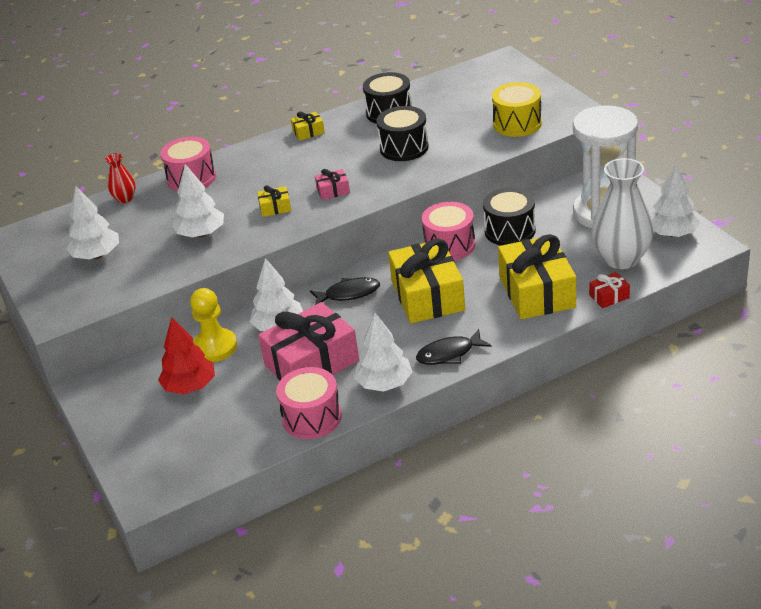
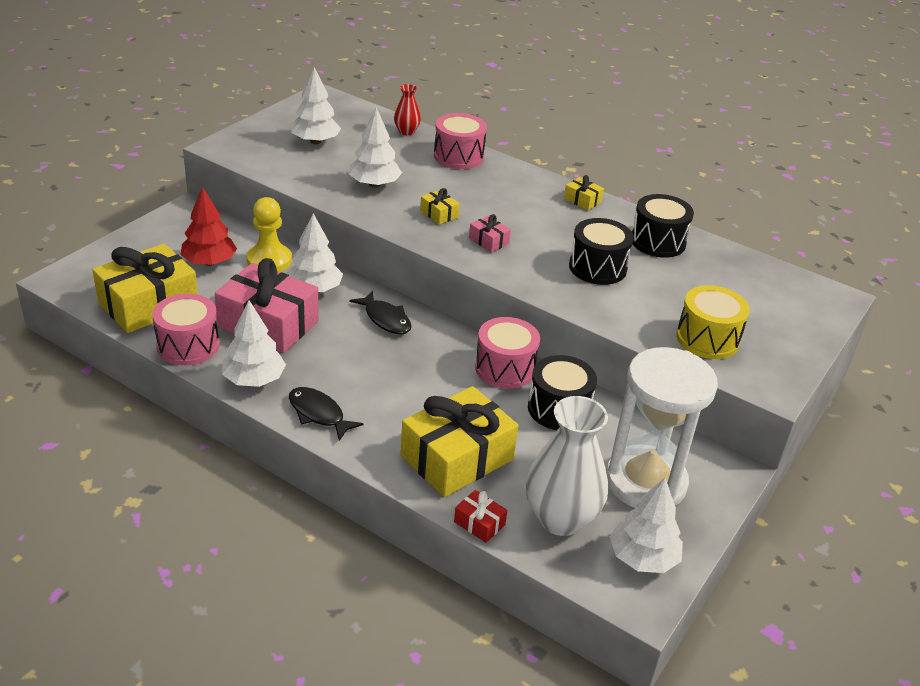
camera: 55 degrees right, 0 degrees up
yellow gift [388,239,465,323] -> yellow gift moved to [92,244,198,333]

